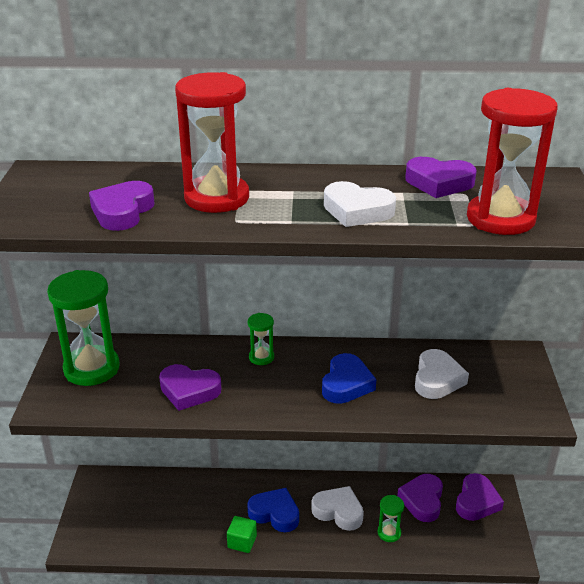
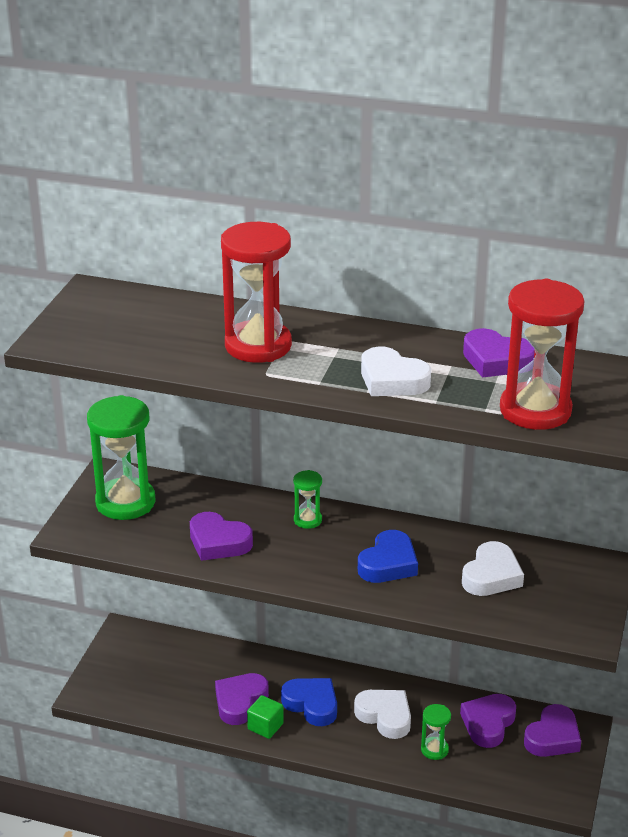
camera: 15 degrees right, 0 degrees up
purple heart [89,181,155,231] -> purple heart moved to [215,673,269,725]

